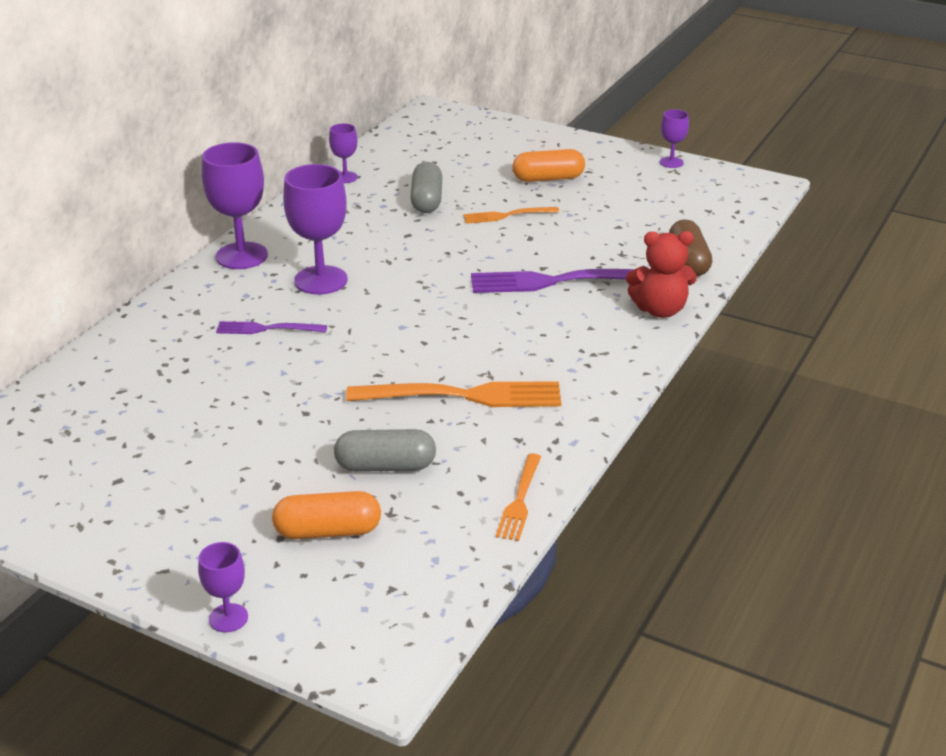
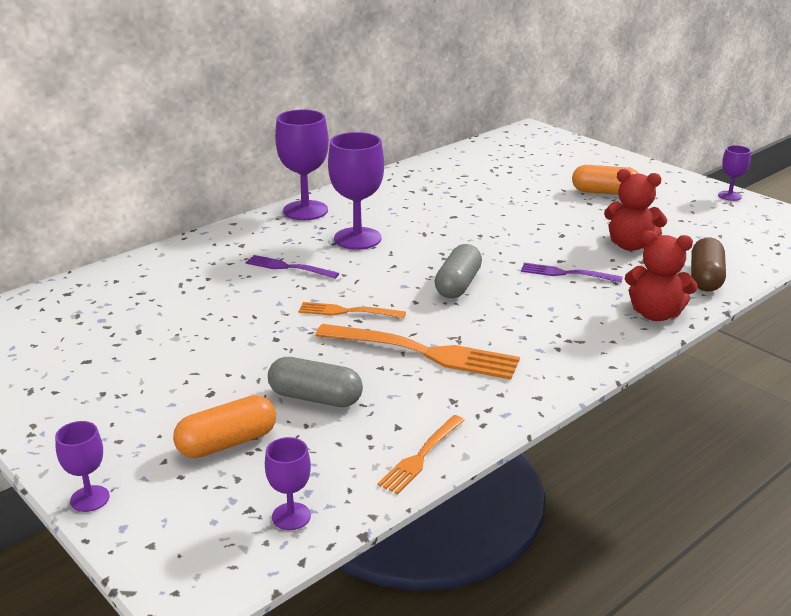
camera: 20 degrees right, 5 degrees down
orange capsule [272,491,381,539] -> orange capsule turned 45 degrees counterclockwise [173,395,276,458]
purple goblet [329,123,358,183] -> purple goblet moved to [265,437,311,530]
grey capsule [410,162,442,213] -> grey capsule moved to [435,244,482,298]
orange fork [463,207,559,224] -> orange fork moved to [299,302,406,318]
purple fork [471,269,635,293] -> purple fork [521,263,623,283], size x0.55
none -> red teddy bear [604,169,667,251]

